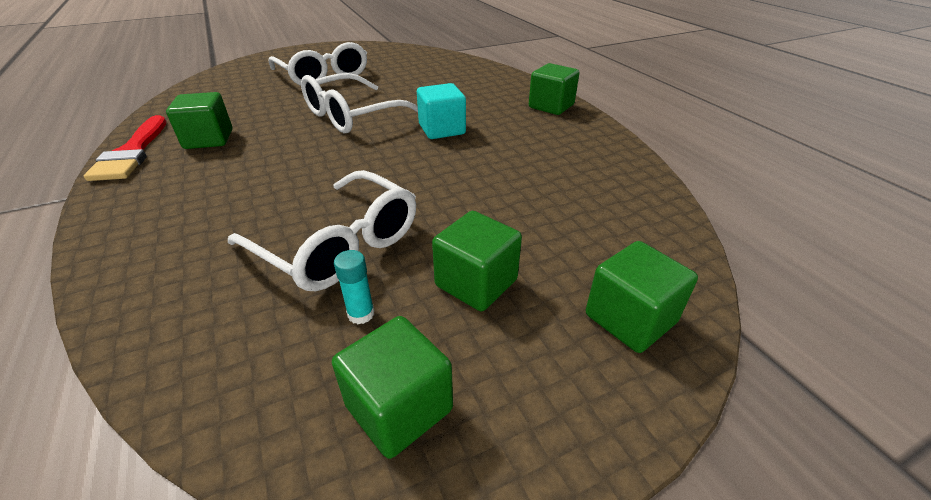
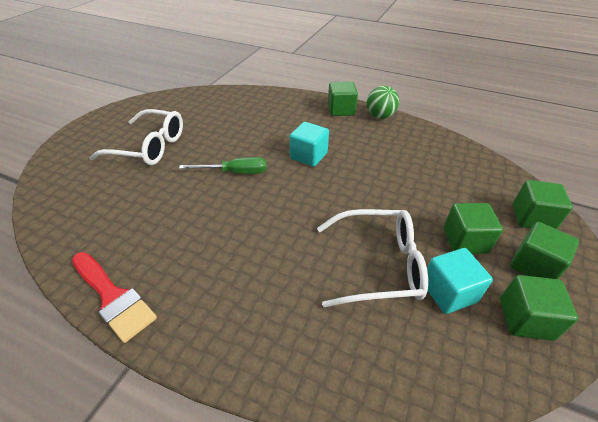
camera: 40 degrees left, 5 degrees up
green cube [166,92,233,149] -> green cube moved to [510,222,579,279]
white glasses [301,73,418,133] -> green screwdriver [179,157,266,174]
turquoise glue stick [334,250,374,324] -> turquoise cube [427,248,493,314]
none -> green ball [367,86,399,119]

